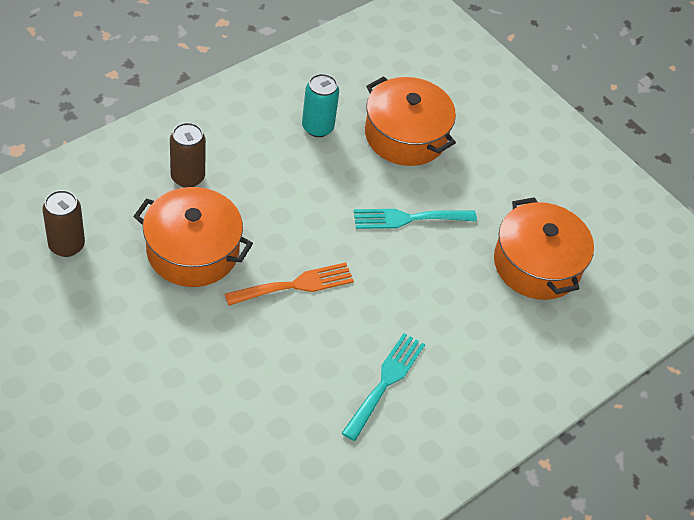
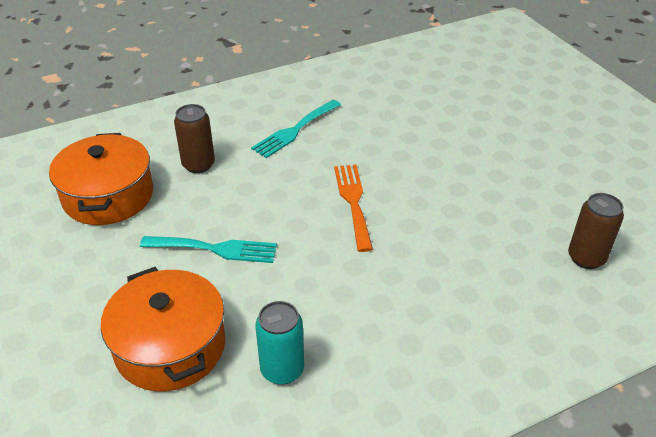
camera: 160 degrees left, 10 degrees down
orange pot [133,187,253,287] -> none
brown can [170,122,206,188] -> brown can moved to [174,104,215,173]
orange fork [225,262,354,306] -> orange fork turned 90 degrees clockwise [334,165,373,252]

